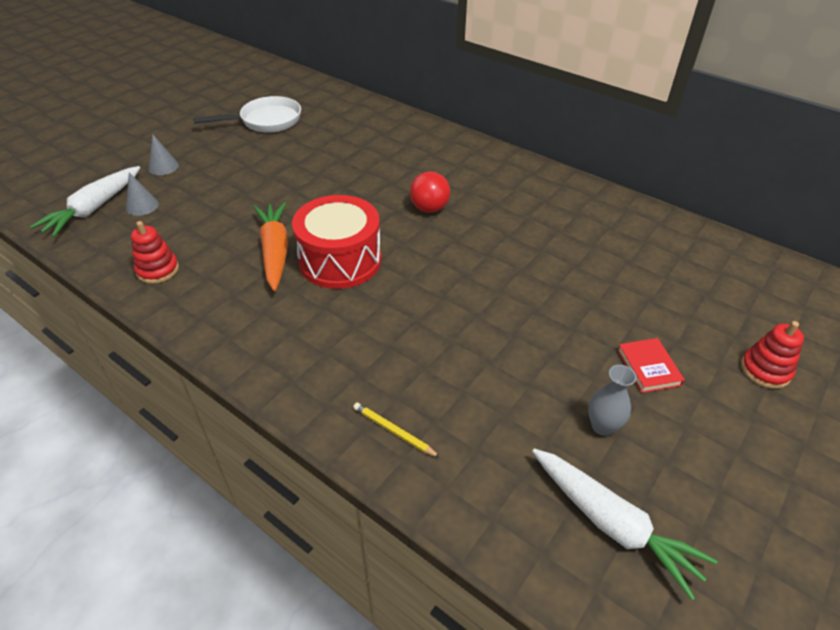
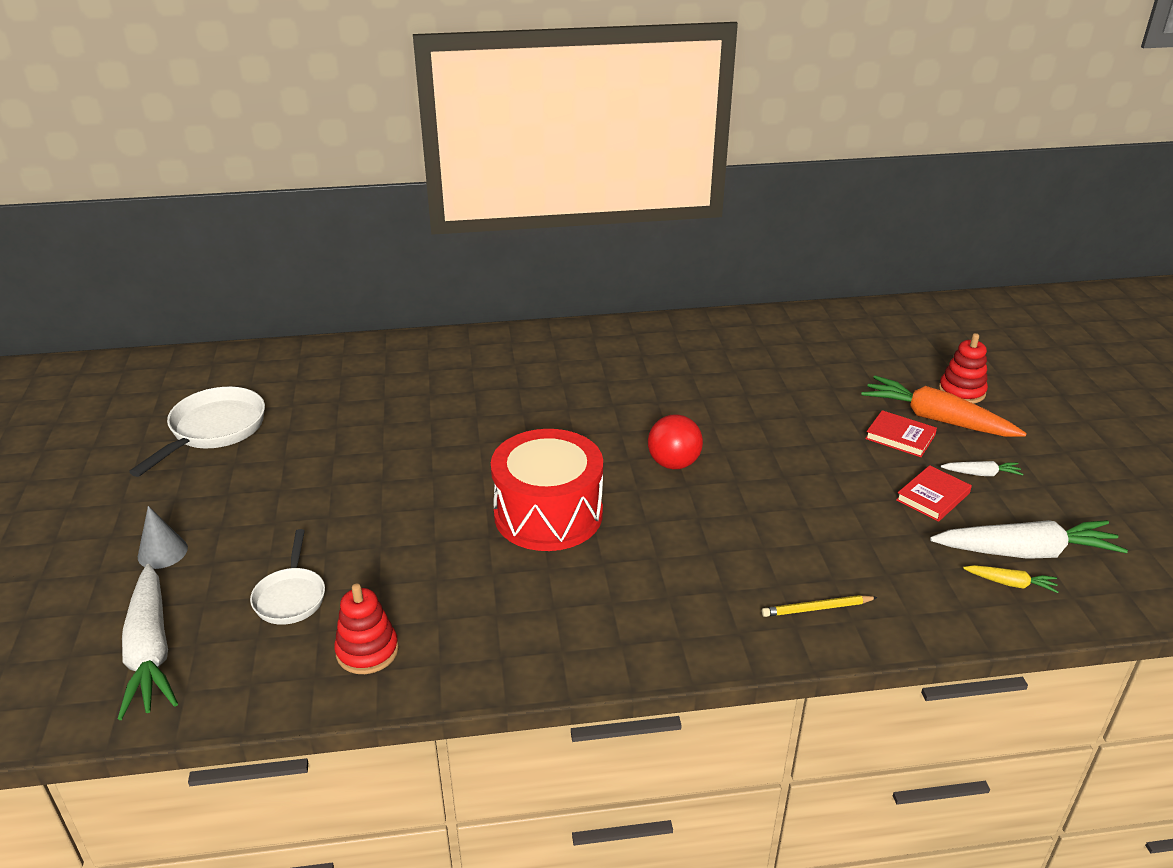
camera: 45 degrees left, 10 degrees down
grey cone [126,172,159,216] -> none
orange carrot [254,202,288,291] -> orange carrot moved to [861,376,1027,437]
red ball [410,172,450,213] -> red ball moved to [648,414,703,469]
grey vase [588,365,636,436] -> red book [896,465,972,522]
none -> white pan [250,529,325,625]
none -> white carrot [940,461,1024,476]
none -> yellow carrot [963,565,1059,593]

